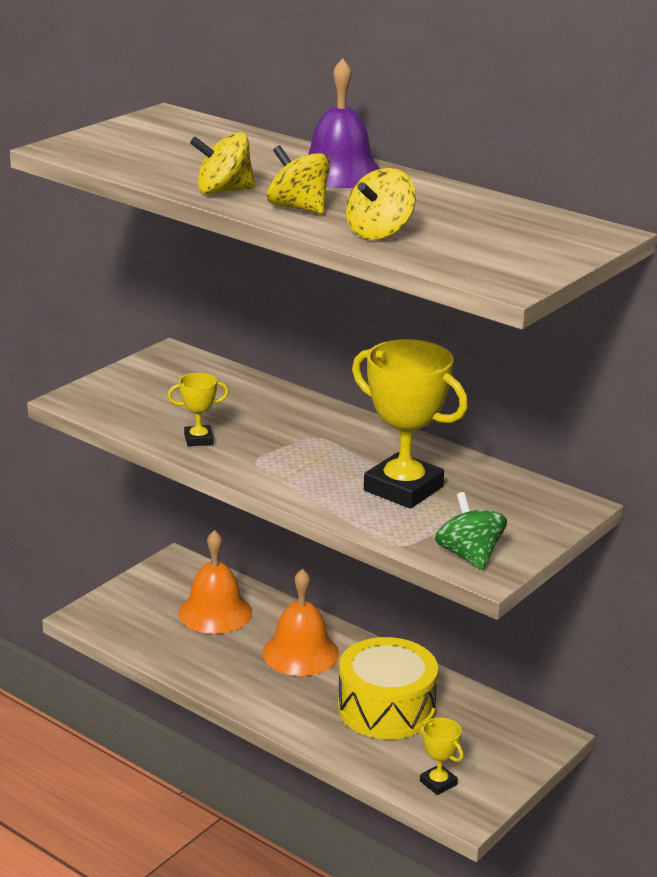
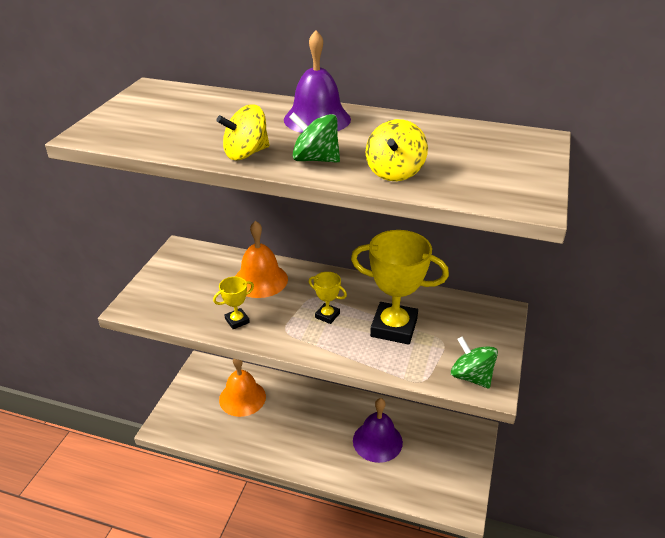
camera: 20 degrees left, 10 degrees up
orange bell [263,568,339,676] -> orange bell moved to [235,221,288,298]
yellow spinning top [267,145,331,214] -> green spinning top [289,112,340,163]
yellow drum [338,637,438,739] -> purple bell [353,398,403,463]
yellow trophy [420,717,463,795] -> yellow trophy moved to [309,272,347,324]

